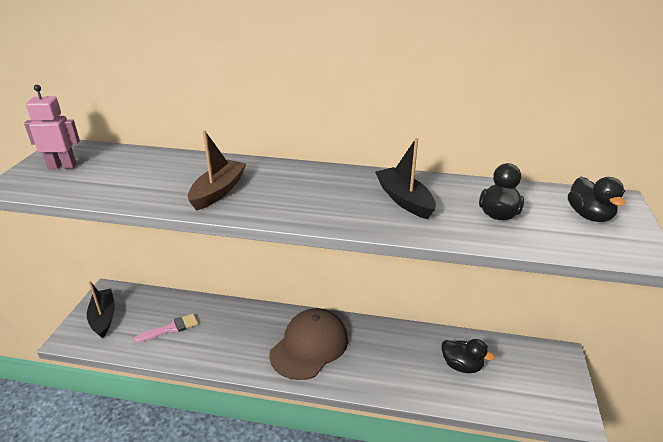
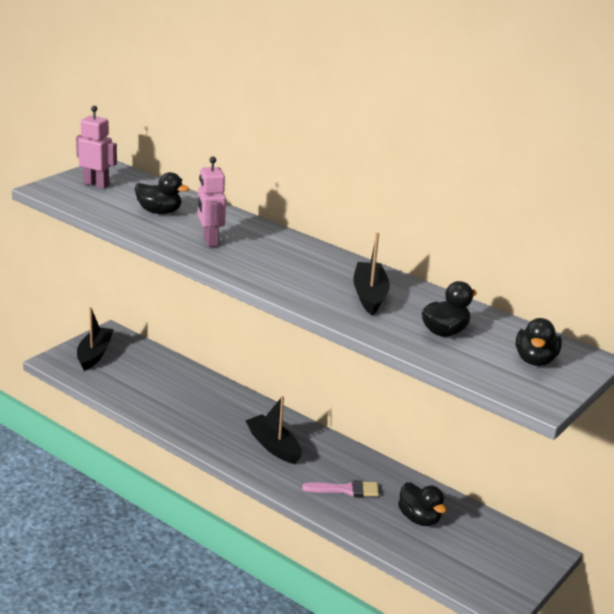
camera: 25 degrees right, 5 degrees down
pink brush [134,314,198,343] -> pink brush moved to [302,480,379,497]
brown boat [188,130,247,211] -> pink robot [198,157,226,247]
brown cap [269,308,348,380] -> black boat [245,396,302,464]
none -> black duck [135,172,189,214]

